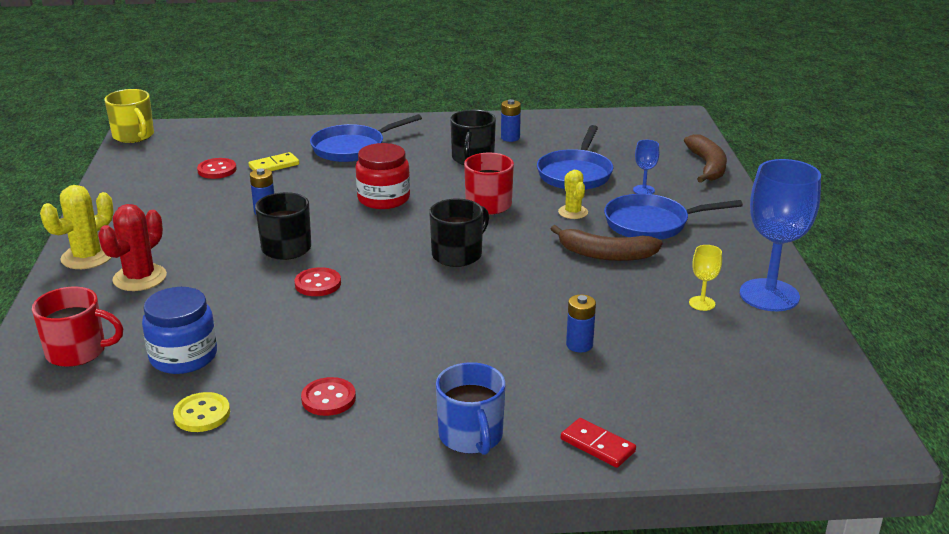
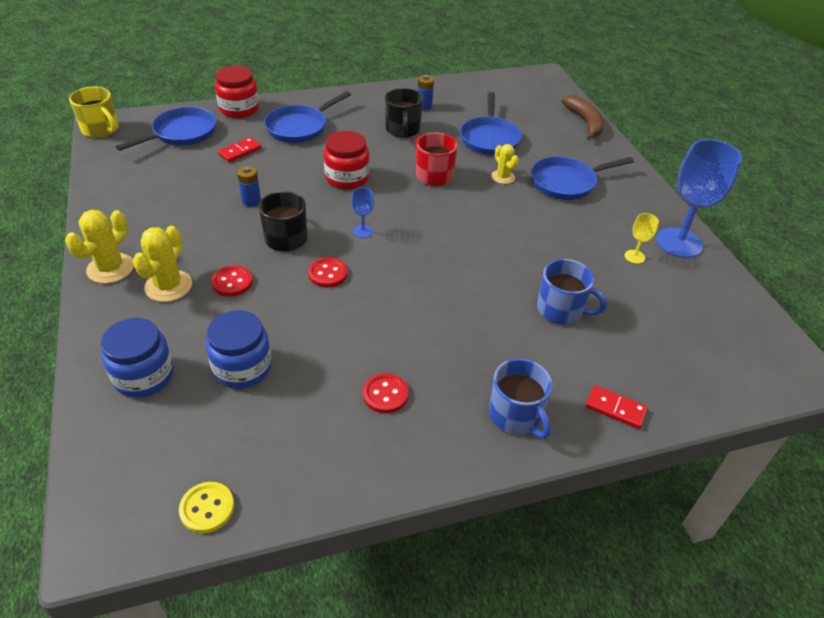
camera: 15 degrees left, 15 degrees up
red mug [32,287,123,367] -> blue jar [101,318,174,398]
red cactus [98,204,167,291] -> yellow cactus [133,226,192,302]
yellow button [173,392,230,432] -> yellow button moved to [179,482,234,533]
red button [197,158,237,179] -> red button moved to [211,265,253,297]
yellow domino [248,152,299,171] -> red domino [218,137,261,162]
black mug [429,199,489,267] -> none
brown banana [551,225,663,261] -> none
blue battery [566,294,596,352] -> blue mug [537,259,607,324]
blue goblet [633,140,659,194] -> blue goblet moved to [351,187,374,238]
none -> blue pan [115,107,216,151]
none -> red jar [215,66,259,118]

